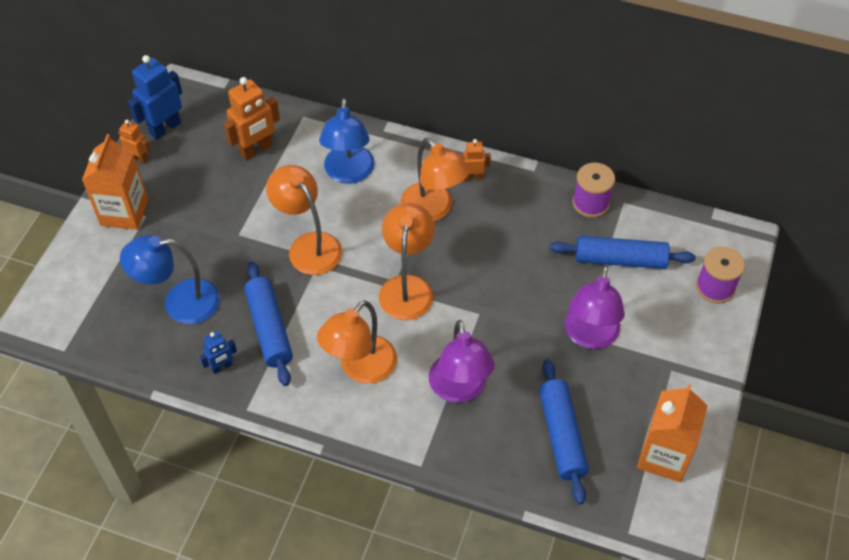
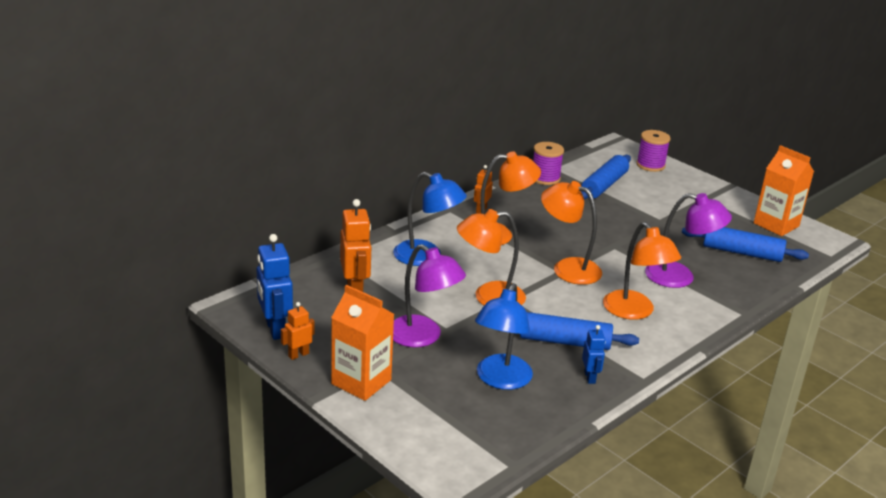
camera: 65 degrees left, 25 degrees down
purple lamp [565,265,625,349] -> purple lamp moved to [393,244,466,347]

